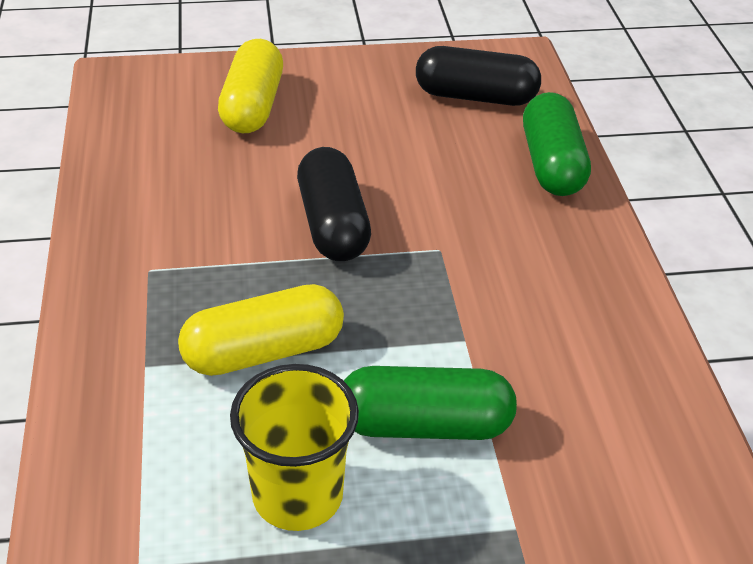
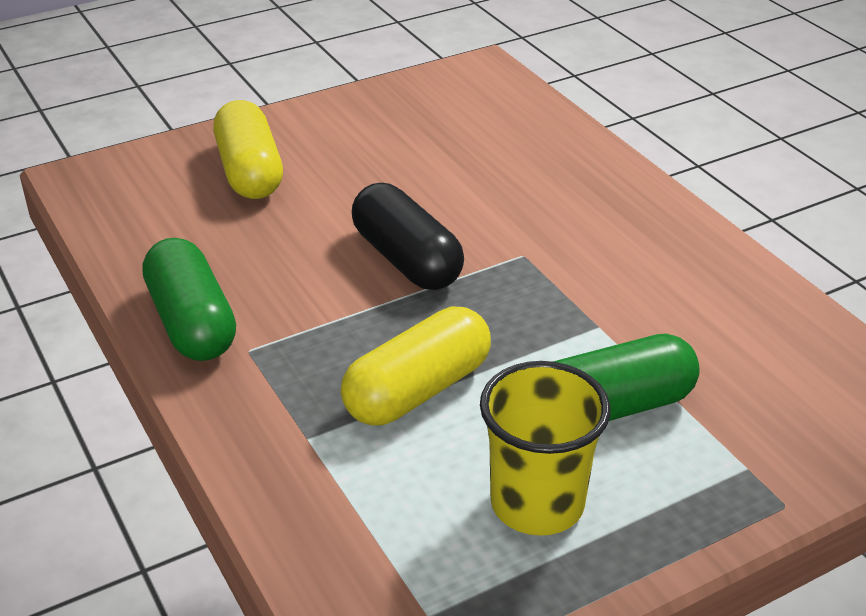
camera: 20 degrees left, 5 degrees down
black capsule [416,46,541,106] -> none
green capsule [523,92,591,196] -> green capsule moved to [142,238,236,361]

